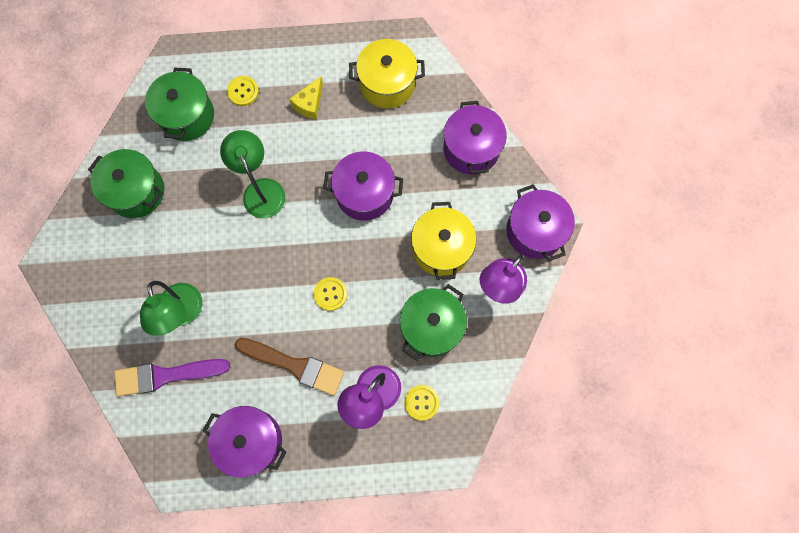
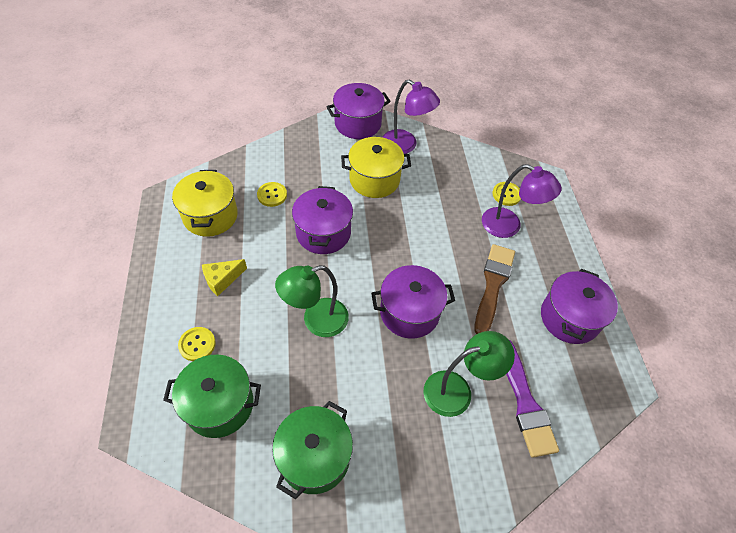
camera: 95 degrees left, 20 degrees down
yellow cheese [289,76,323,120] -> yellow cheese turned 120 degrees clockwise [202,259,247,296]
yellow button [313,277,347,311] -> yellow button moved to [257,182,287,207]
green pot [400,284,467,361] -> none
purple pot [443,101,507,175] -> purple pot moved to [371,265,455,339]

